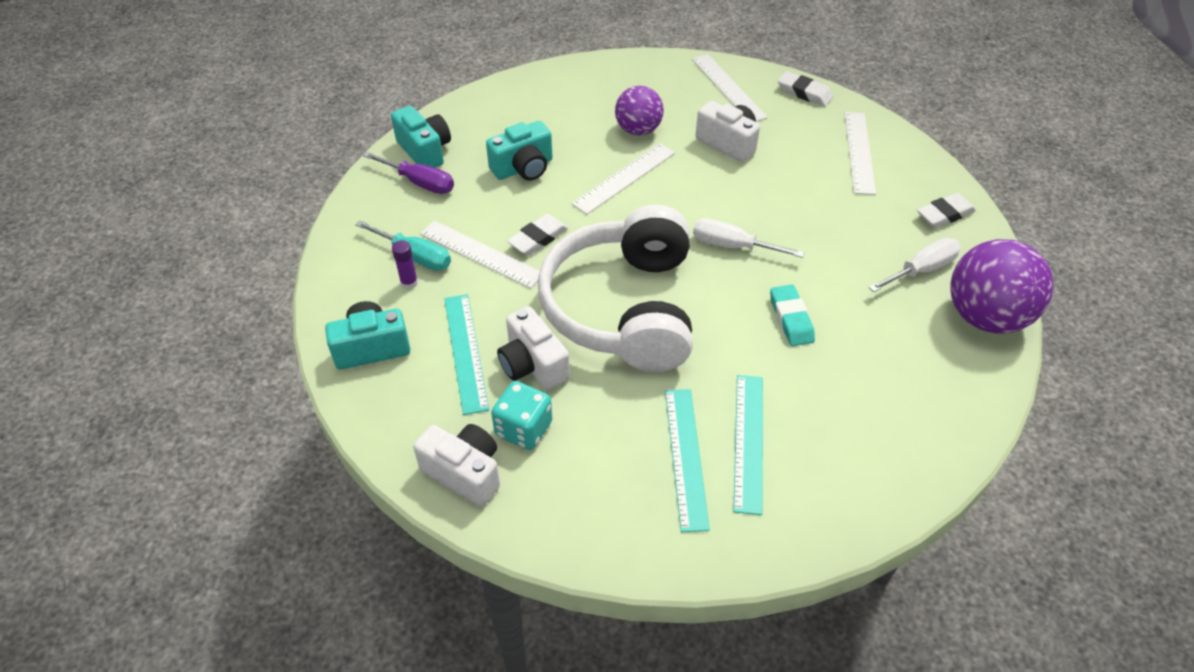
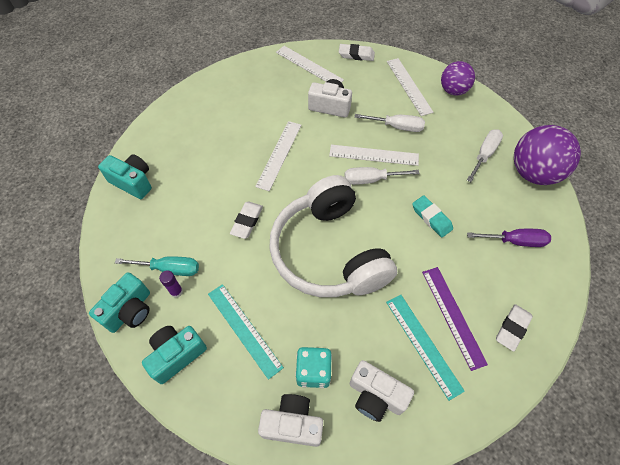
camera: 25 degrees left, 10 degrees up
purple screwdriver [363,152,454,194] -> purple screwdriver moved to [467,229,551,247]
white ruler [420,220,540,288] -> white ruler moved to [329,145,419,166]
turquoise camera [486,121,552,181] -> turquoise camera moved to [89,272,150,333]
white camera [497,306,570,390] -> white camera moved to [350,360,414,422]
purple ball [615,86,664,136] -> purple ball moved to [441,61,475,96]
turquoise ruler [733,375,763,515] -> purple ruler [422,267,488,371]
white eraser [917,193,976,228] -> white eraser moved to [496,304,533,352]
none -> white screwdriver [355,114,425,132]

